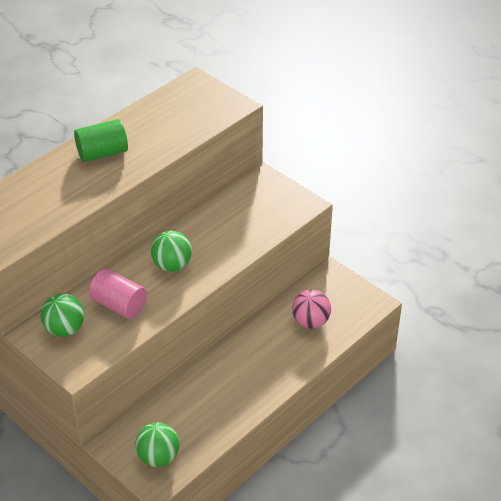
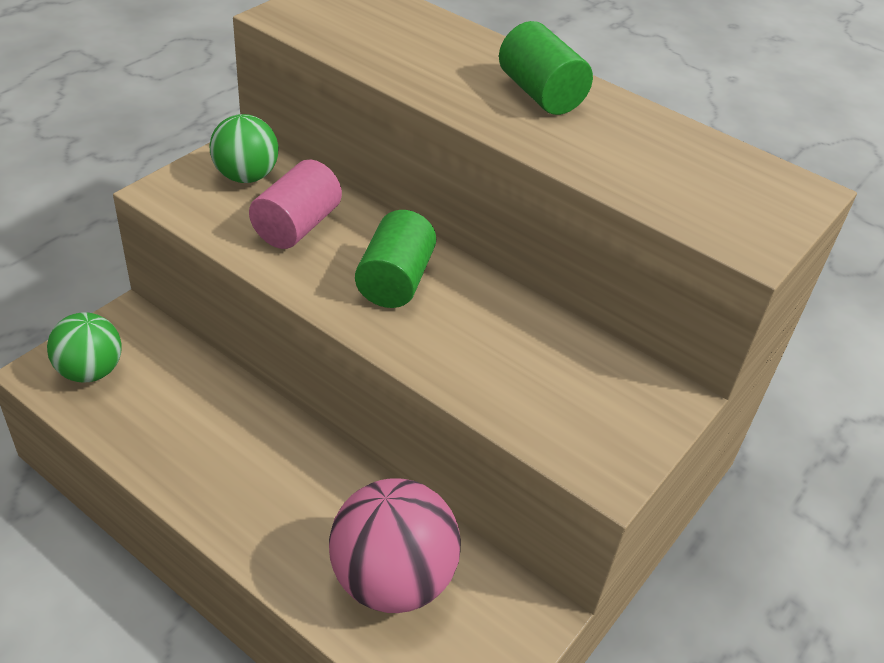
camera: 80 degrees right, 0 degrees up
green ball [151,231,192,272] -> green cylinder [355,210,436,308]
pink ball [292,289,331,329] -> pink ball [329,478,461,613], size x1.57

